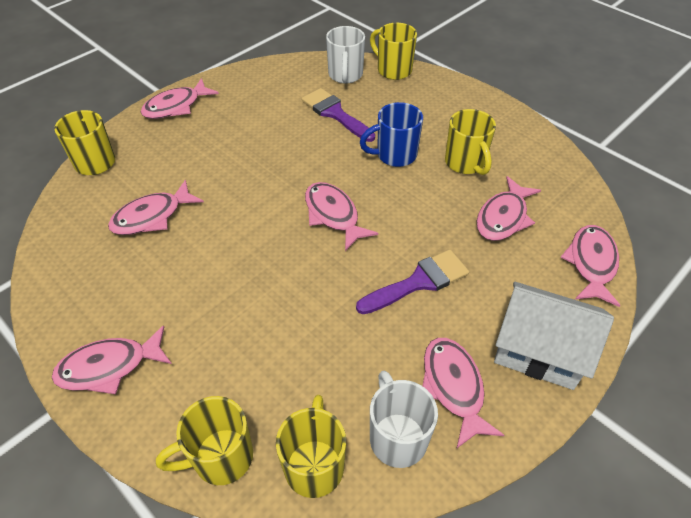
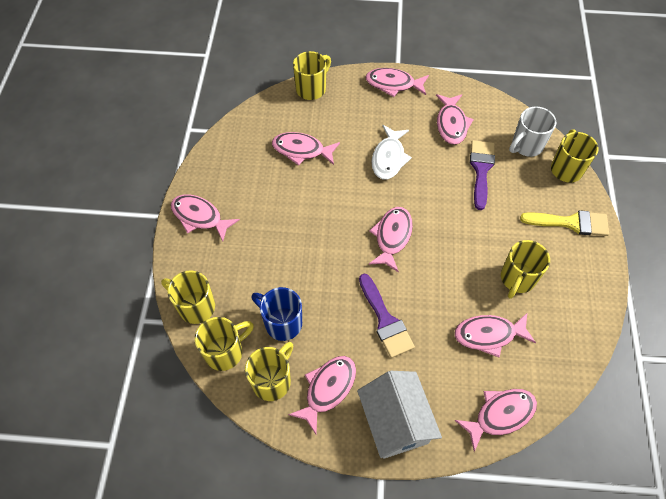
camera: 50 degrees right, 10 degrees up
purple brush [356,250,469,314] -> purple brush turned 45 degrees clockwise [359,274,415,358]
blue mug [360,102,423,167] -> blue mug moved to [252,287,302,341]
white mug [370,371,438,468] -> yellow mug [245,342,293,401]
none -> white fish [371,125,412,180]
none -> pink fish [436,94,474,145]
none -> yellow brush [520,210,609,236]

